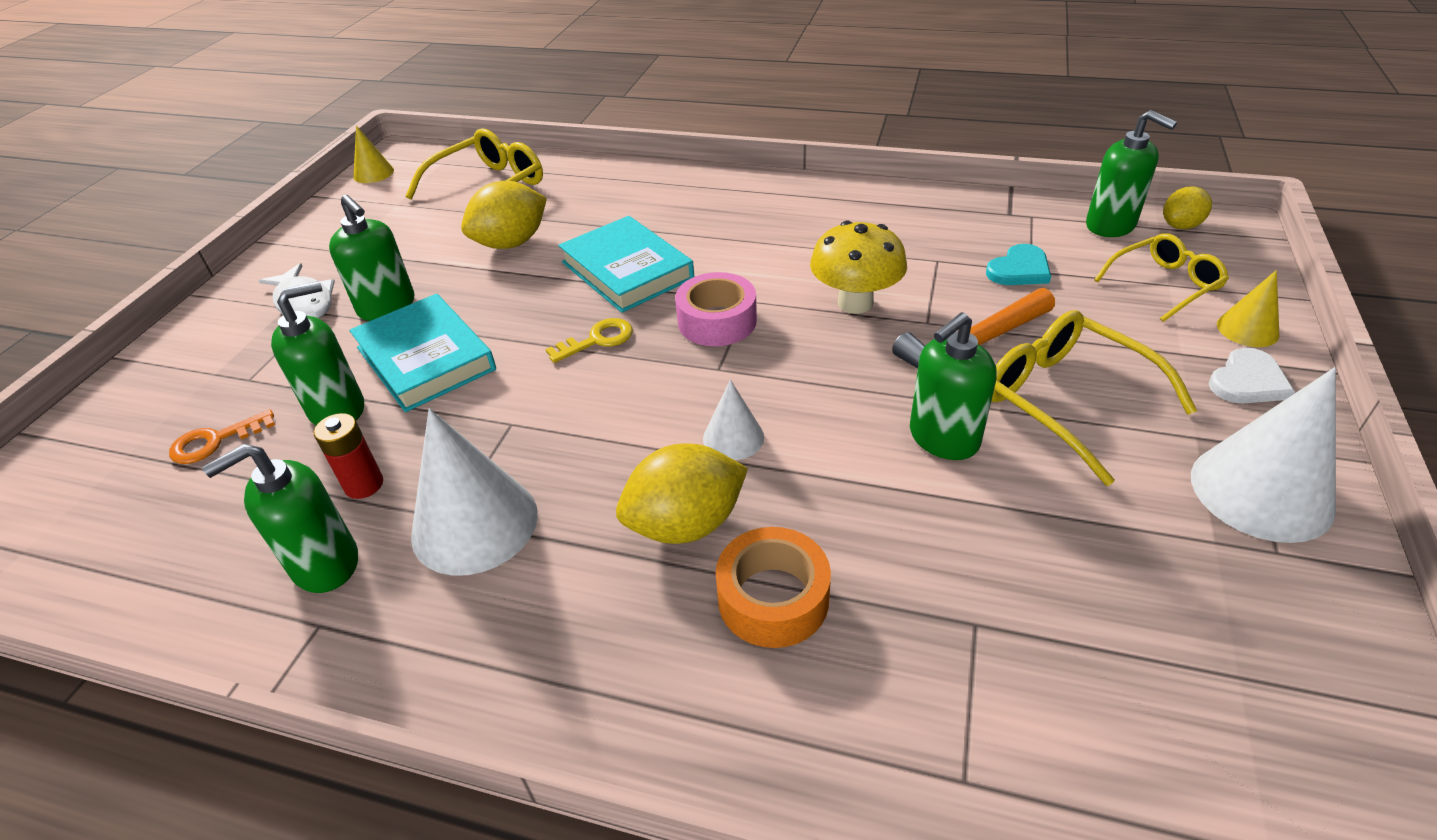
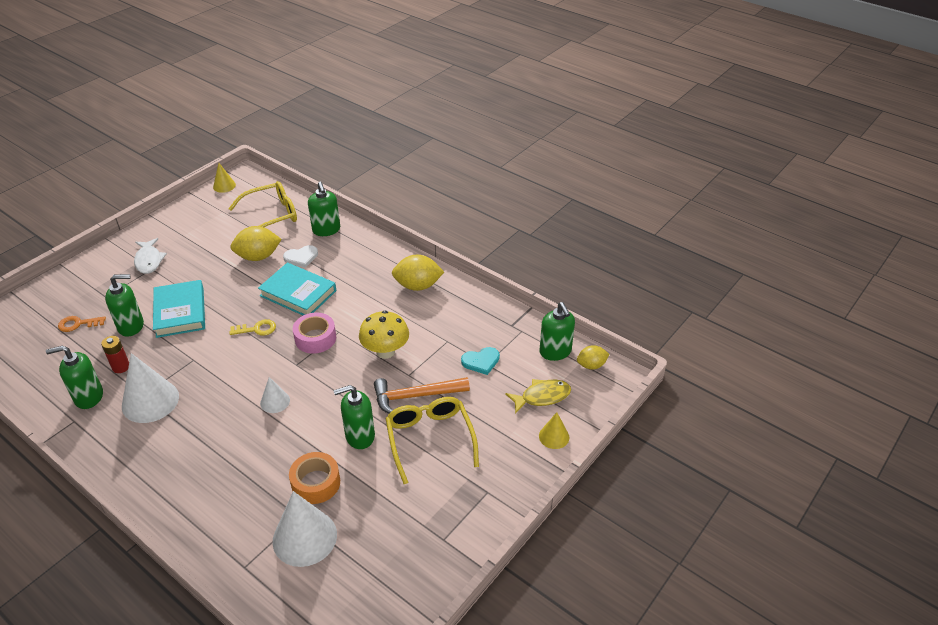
camera: 20 degrees right, 0 degrees up
green soap dispenser [329,195,415,321] -> green soap dispenser moved to [308,182,340,236]
turquoise book [558,216,694,313] -> turquoise book turned 45 degrees counterclockwise [258,263,336,315]
yellow lemon [616,444,748,544] -> yellow lemon moved to [392,255,444,291]
orange tape [716,527,831,648] -> orange tape moved to [289,452,340,504]
yellow glasses [1094,233,1229,322] -> yellow fish [505,379,571,414]
white cone [1191,367,1336,543] -> white cone moved to [273,491,337,567]
white heart [1208,348,1295,403] -> white heart moved to [283,245,318,268]

